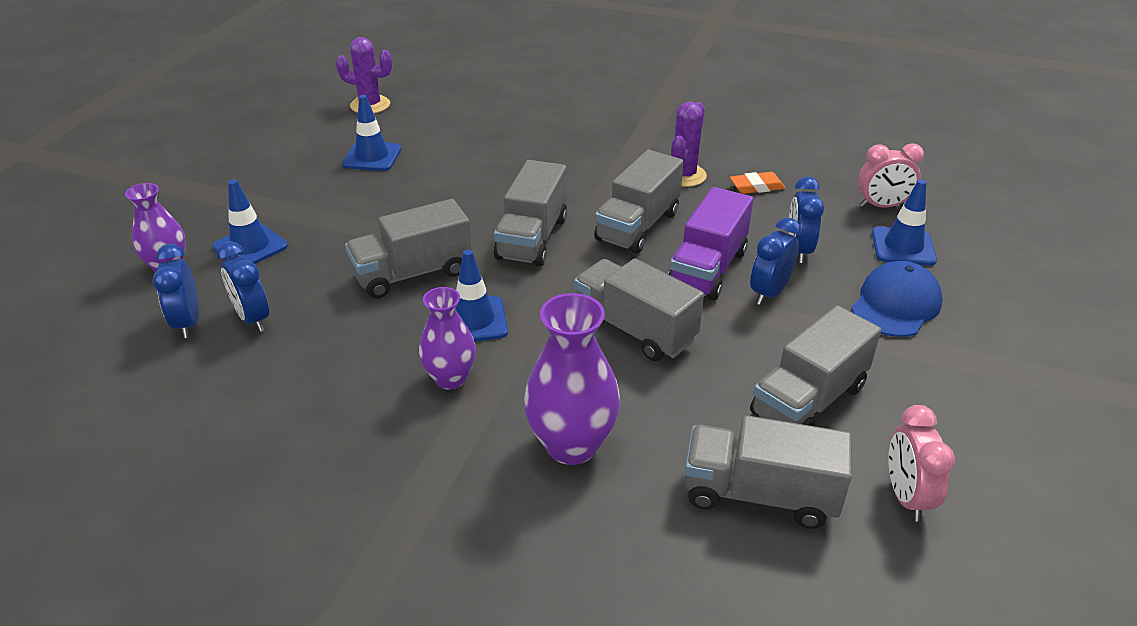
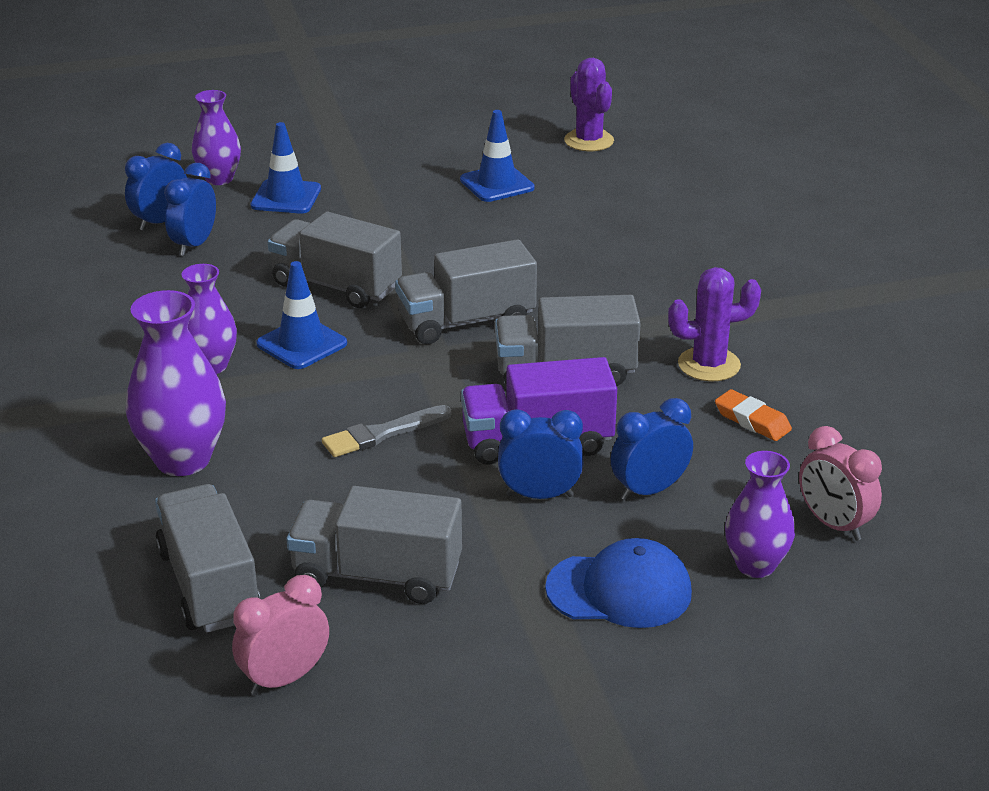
camera: 55 degrees right, 5 degrees down
grey truck [574,258,704,361] -> grey brush [322,405,452,457]
blue traffic cone [872,179,937,266] -> purple vase [725,451,795,578]

